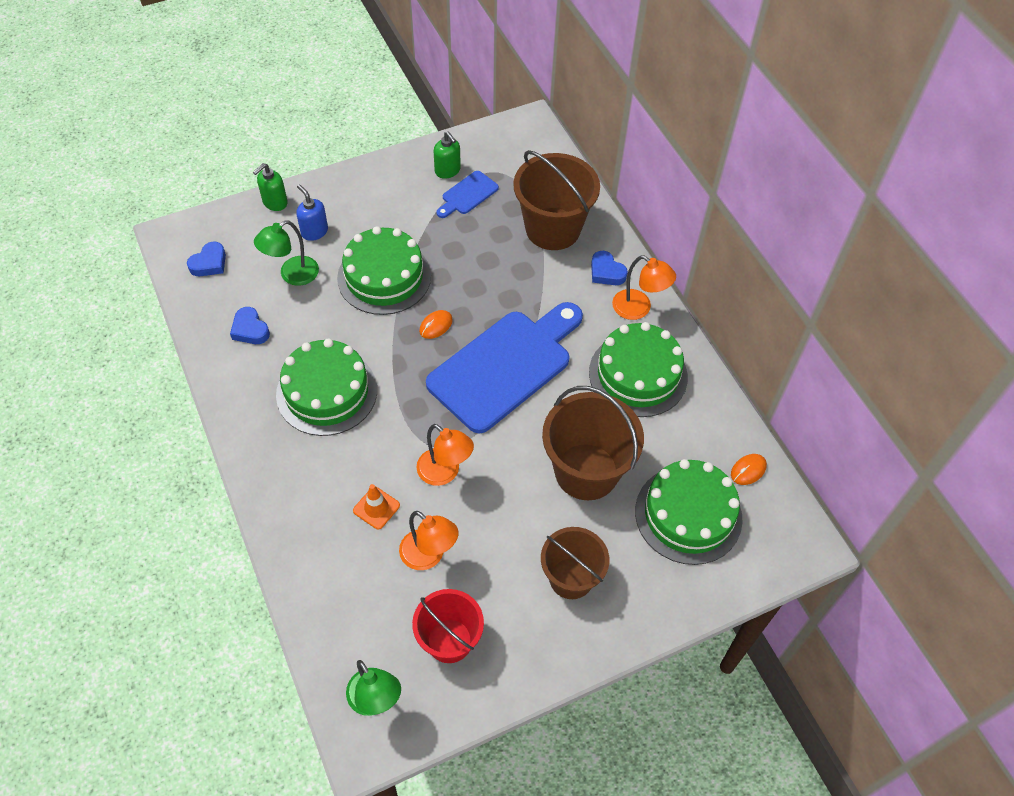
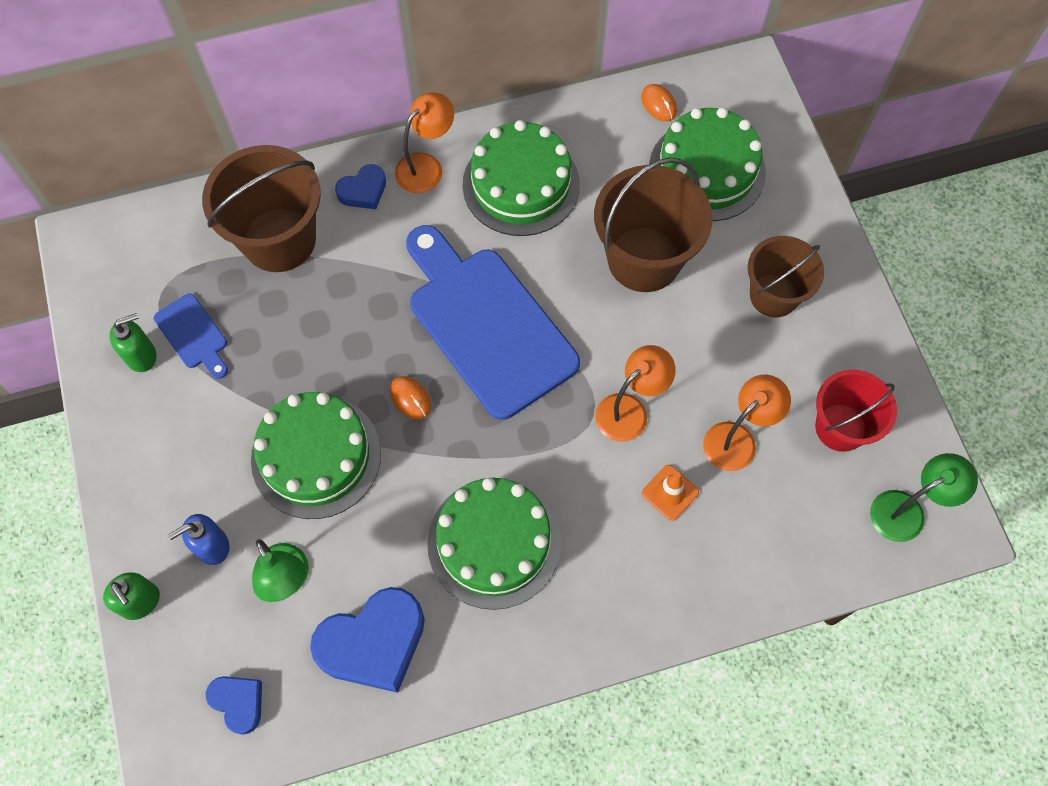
camera: 80 degrees left, 10 degrees up
blue heart [230,307,270,344] -> blue heart [310,587,425,693], size x1.87

